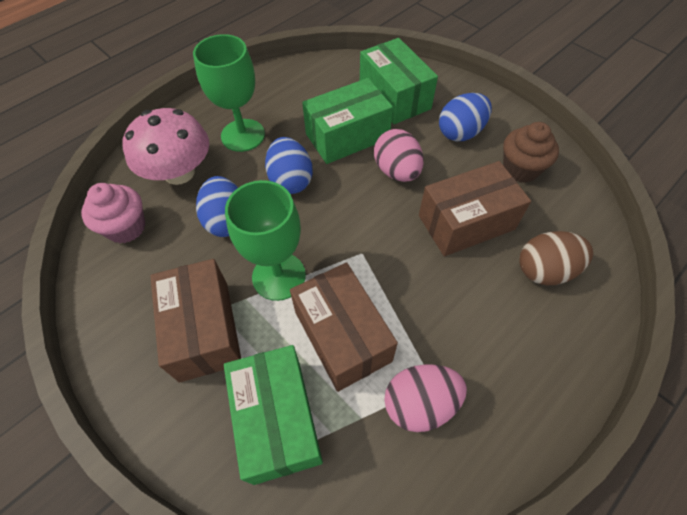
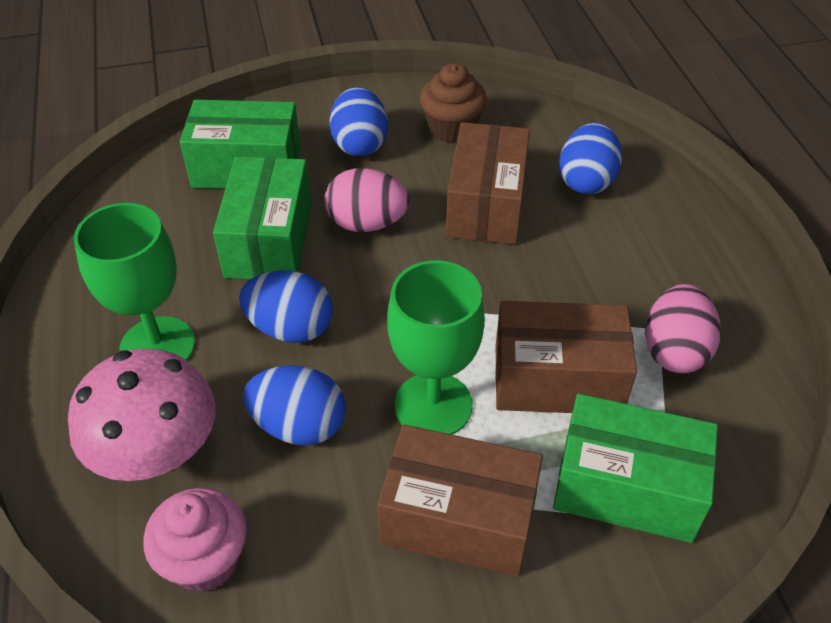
camera: 60 degrees left, 10 degrees down
brown egg [520,231,593,285] -> blue egg [559,122,622,194]

